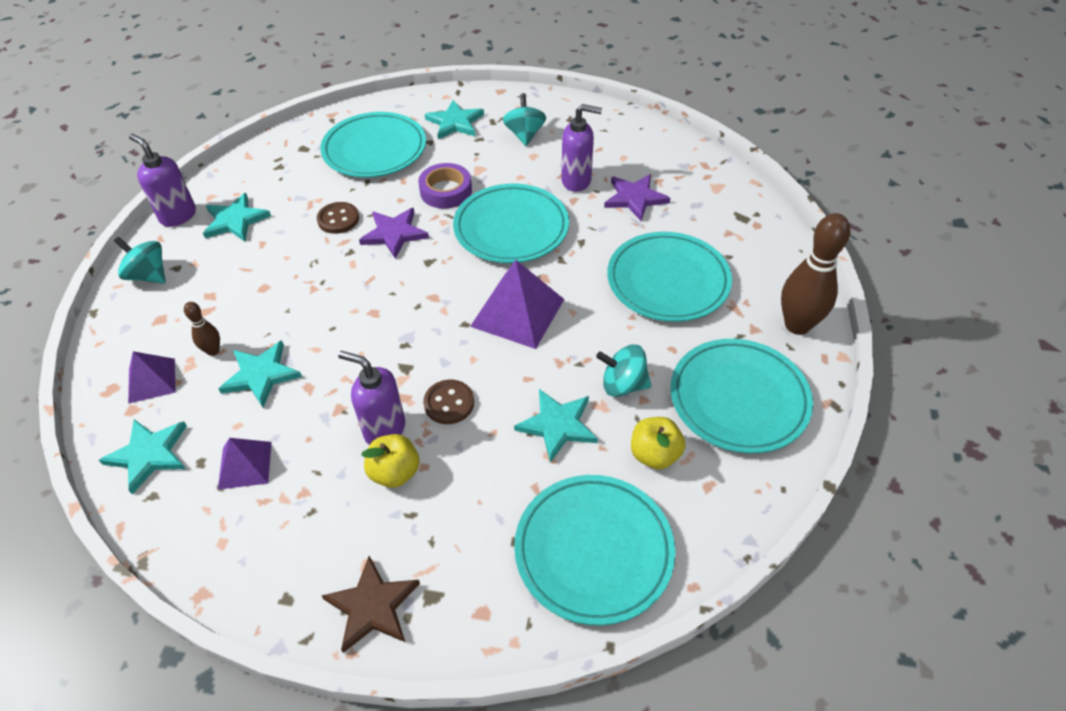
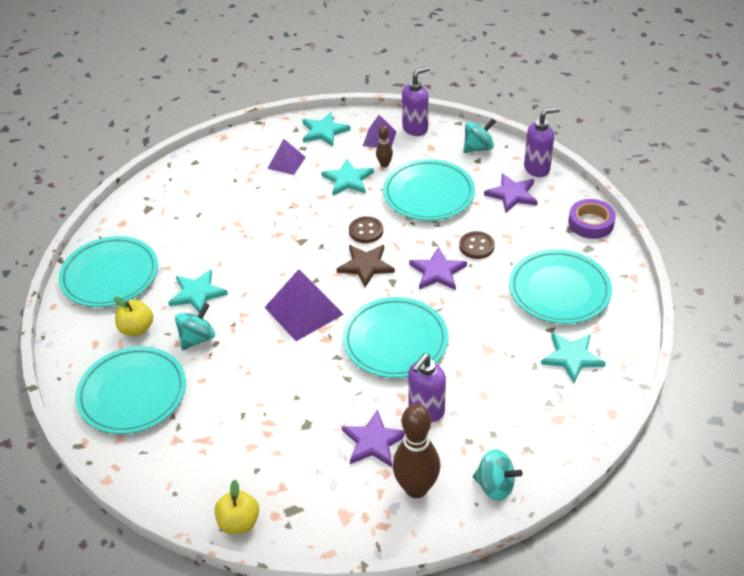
camera: 120 degrees right, 5 degrees down
turquoise star [203,193,271,241] -> purple star [484,173,538,213]
brown star [322,556,420,653] -> brown star moved to [337,245,395,288]
purple soap dispenser [338,351,405,445] -> purple soap dispenser moved to [402,66,430,136]
yellow apple [361,434,419,488] -> yellow apple moved to [214,479,259,534]
purple tape [418,163,472,208] -> purple tape moved to [568,199,616,239]
brown button [423,380,474,424] -> brown button moved to [349,216,383,243]
turquoise spinning top [503,93,546,146] -> turquoise spinning top moved to [473,449,523,501]
turquoise plate [607,232,732,322] -> turquoise plate moved to [383,159,475,221]
brown bowling pin [781,213,850,335] -> brown bowling pin moved to [393,404,440,498]

